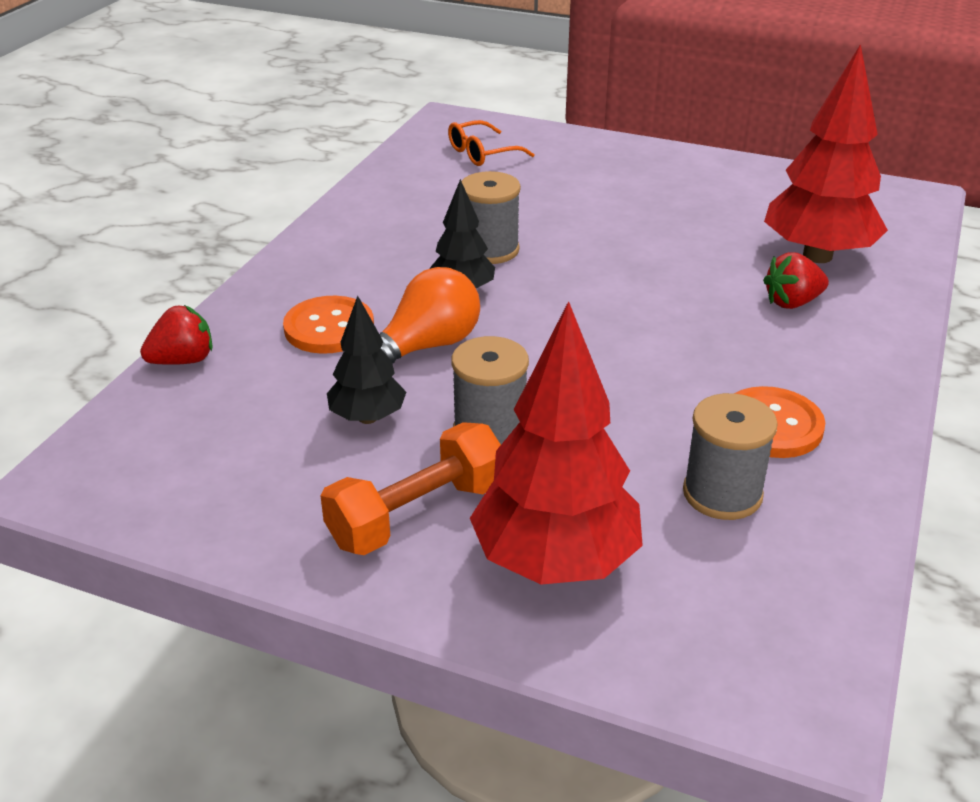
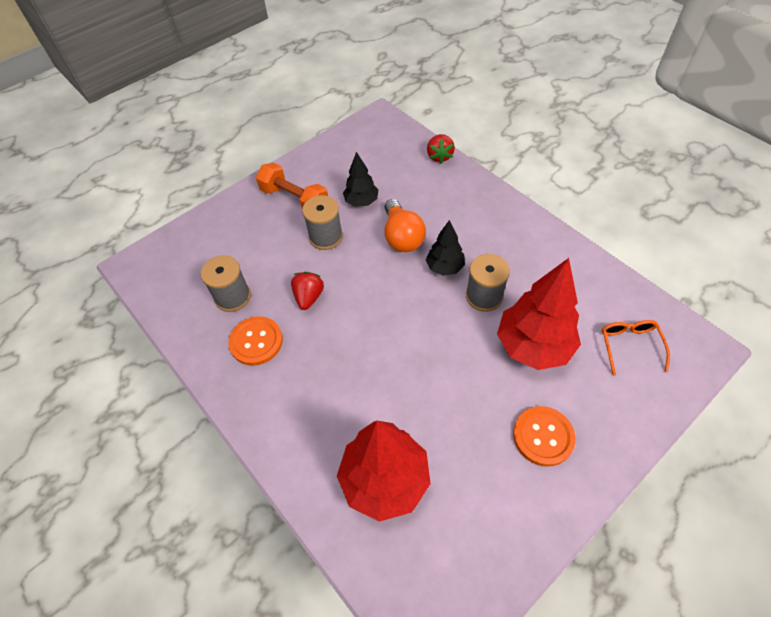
camera: 120 degrees right, 20 degrees up
orange button [283,296,374,354] -> orange button moved to [513,406,576,467]
orange dumbbell [321,422,501,555] -> orange dumbbell turned 45 degrees counterclockwise [256,163,328,208]
red tree [470,301,643,585] -> red tree moved to [497,258,581,370]
red strawberry [763,252,829,309] -> red strawberry moved to [291,272,324,310]

